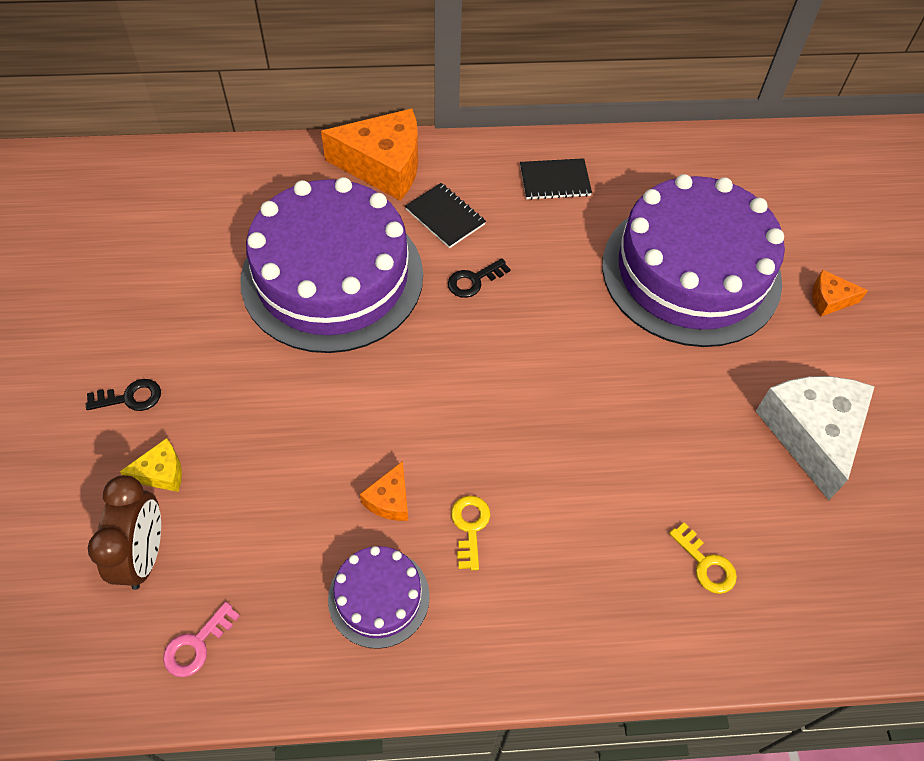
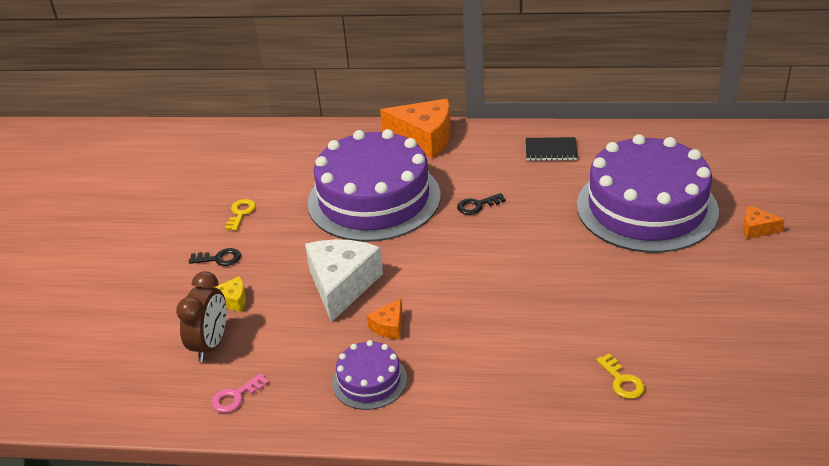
camera: 15 degrees right, 20 degrees down
black notebook [405,183,486,248] -> none
yellow key [451,495,490,570] -> yellow key moved to [225,199,256,231]
white cheese [756,376,875,500] -> white cheese moved to [305,239,383,322]

